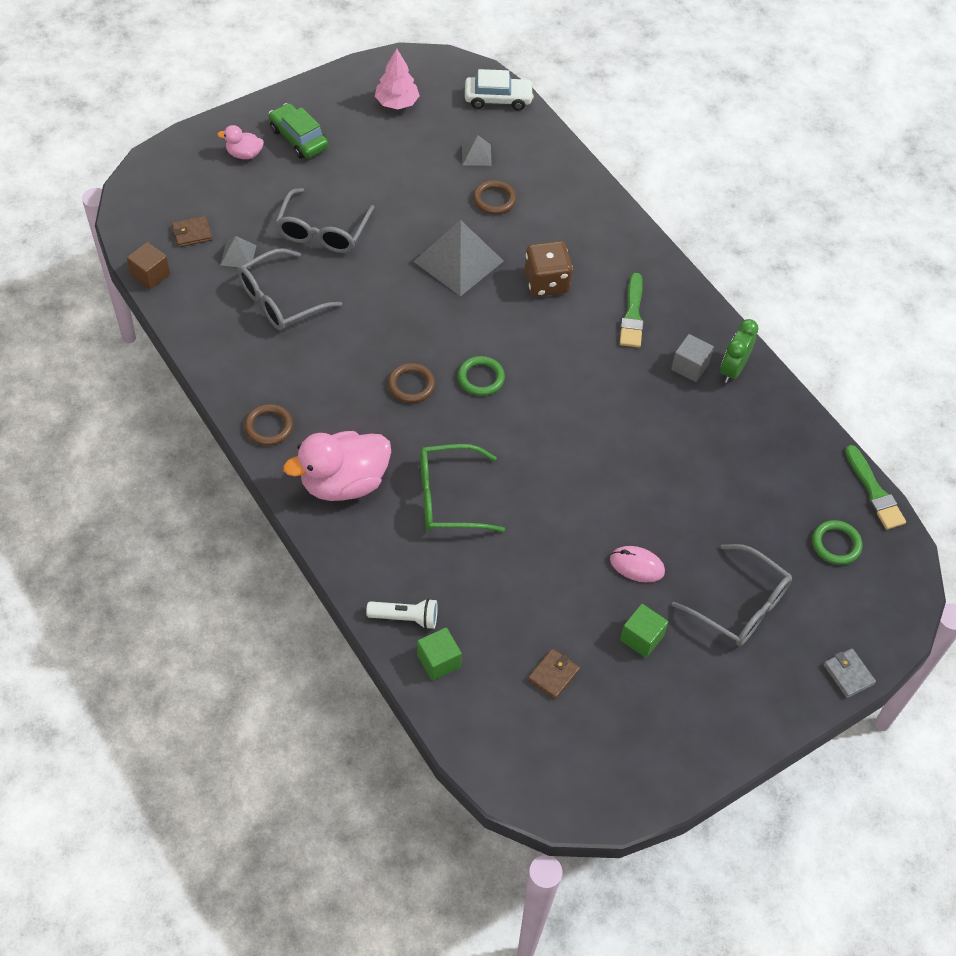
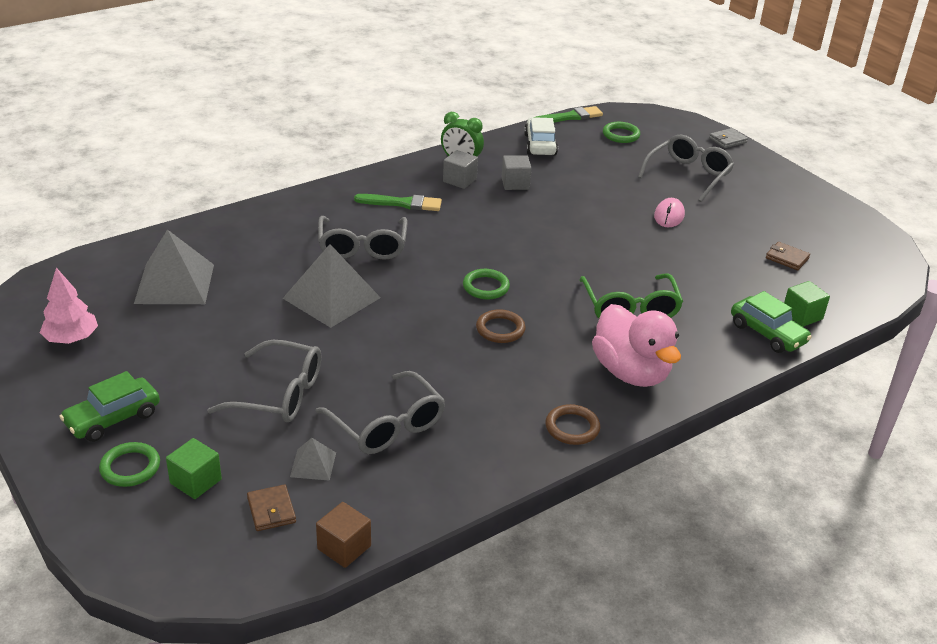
camera: 90 degrees left, 20 degrees down
pink duck [217,125,264,159] -> green ring [99,442,160,487]
white flashlight [366,598,438,629] -> green car [731,291,812,353]
grey pyramid [462,135,492,166] -> grey pyramid [134,229,214,304], size x2.10
white car [465,69,534,111] -> white car moved to [524,117,558,155]
brown ring [473,180,516,214] -> none
brown dice [525,241,573,297] -> grey glasses [318,216,408,260]
green cube [620,604,668,658] -> green cube moved to [166,438,222,499]
none -> grey cube [502,155,532,190]

